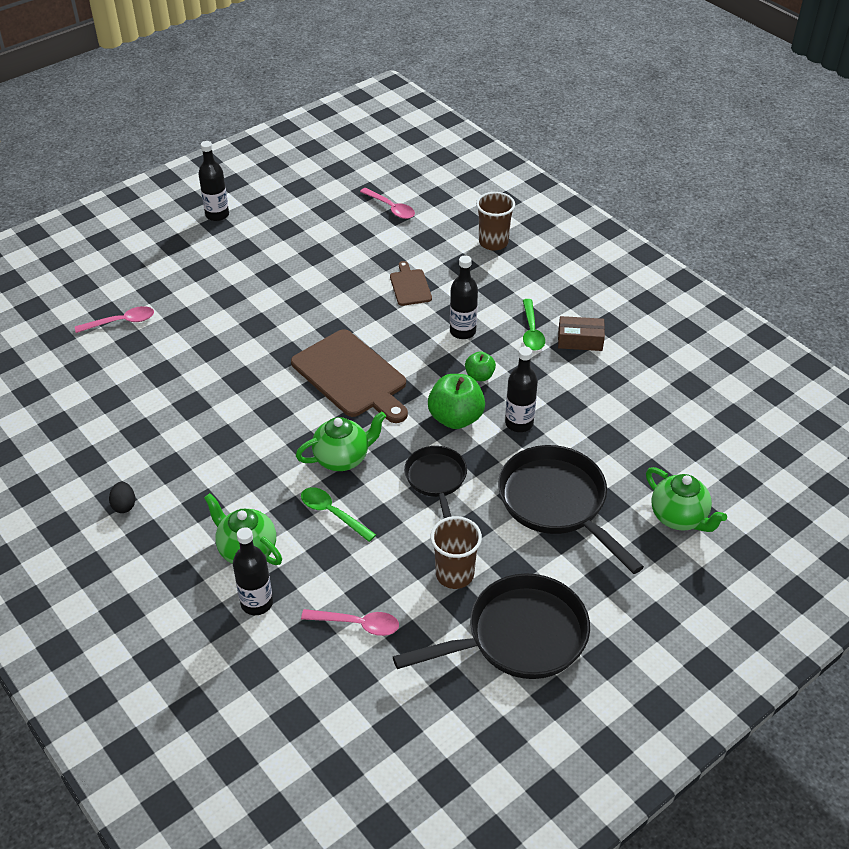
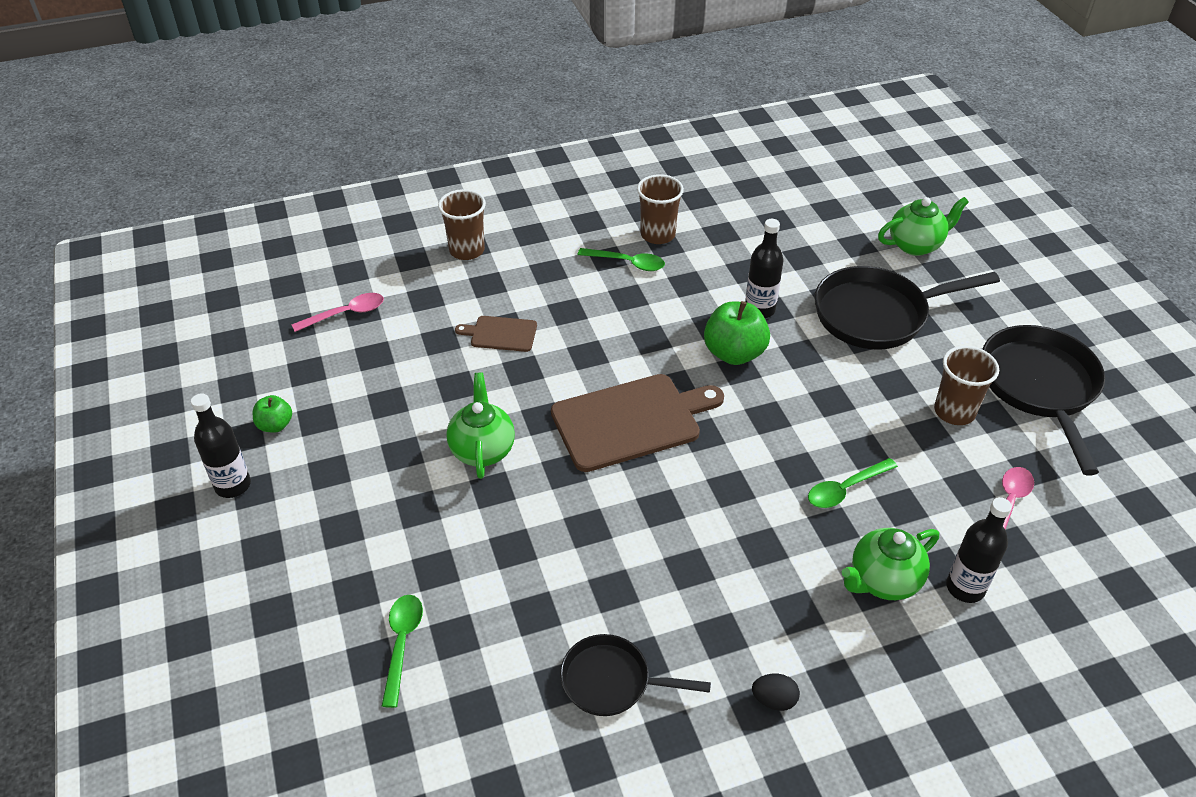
camera: 70 degrees left, 0 degrees up
pink spoon [75,306,154,333] -> green spoon [382,595,423,708]
green teapot [296,411,386,471] -> green teapot moved to [446,373,515,479]
black pan [404,446,467,518] -> black pan moved to [560,634,711,716]
black bottle [450,255,478,339] -> none
green apple [465,351,496,381] -> green apple moved to [253,395,292,433]
brown box [558,316,605,351] -> brown cup [637,174,684,244]

